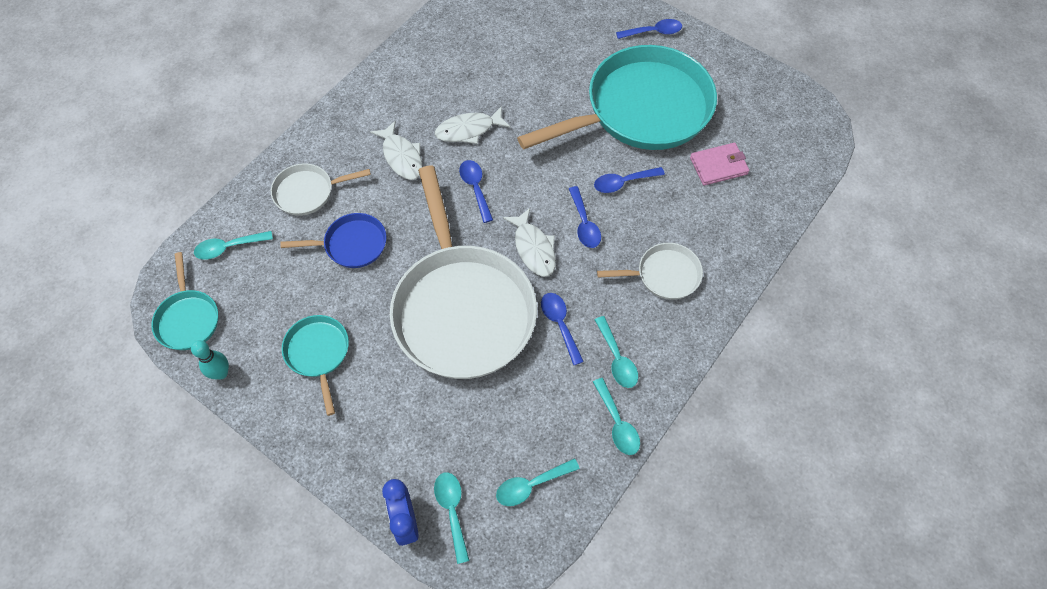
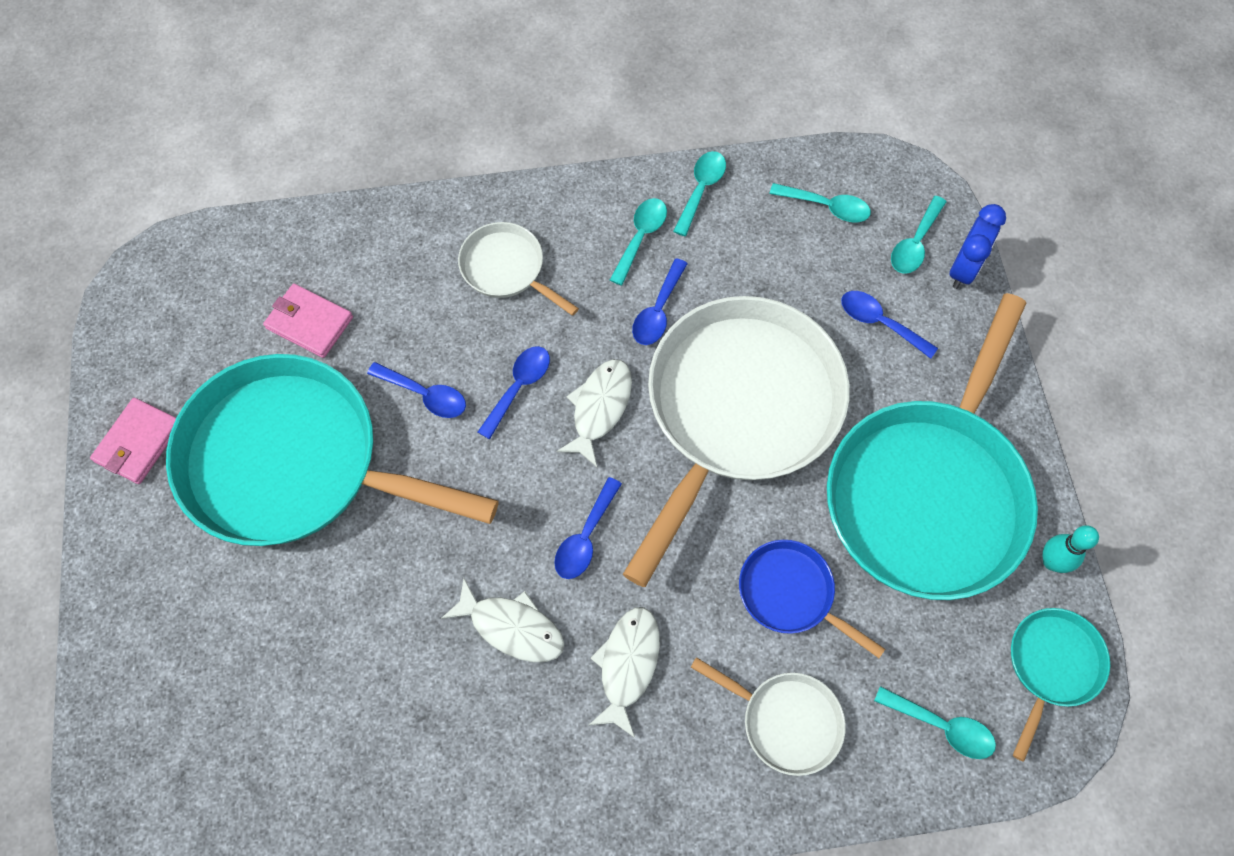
camera: 135 degrees left, 5 degrees up
turquoise pan [282,315,349,416] -> turquoise pan [827,293,1038,600], size x2.22
blue spoon [616,19,682,39] -> blue spoon moved to [841,291,938,359]
none -> pink wallet [90,398,176,484]

